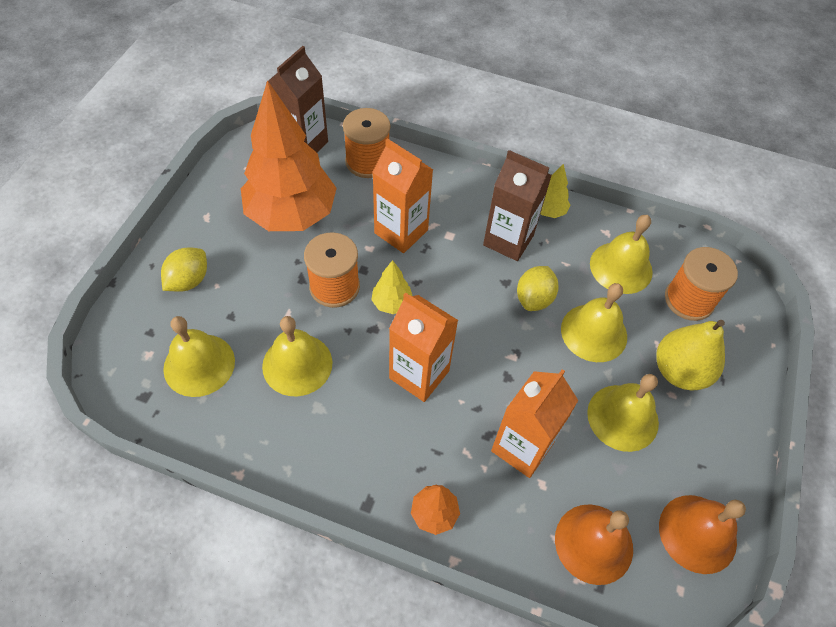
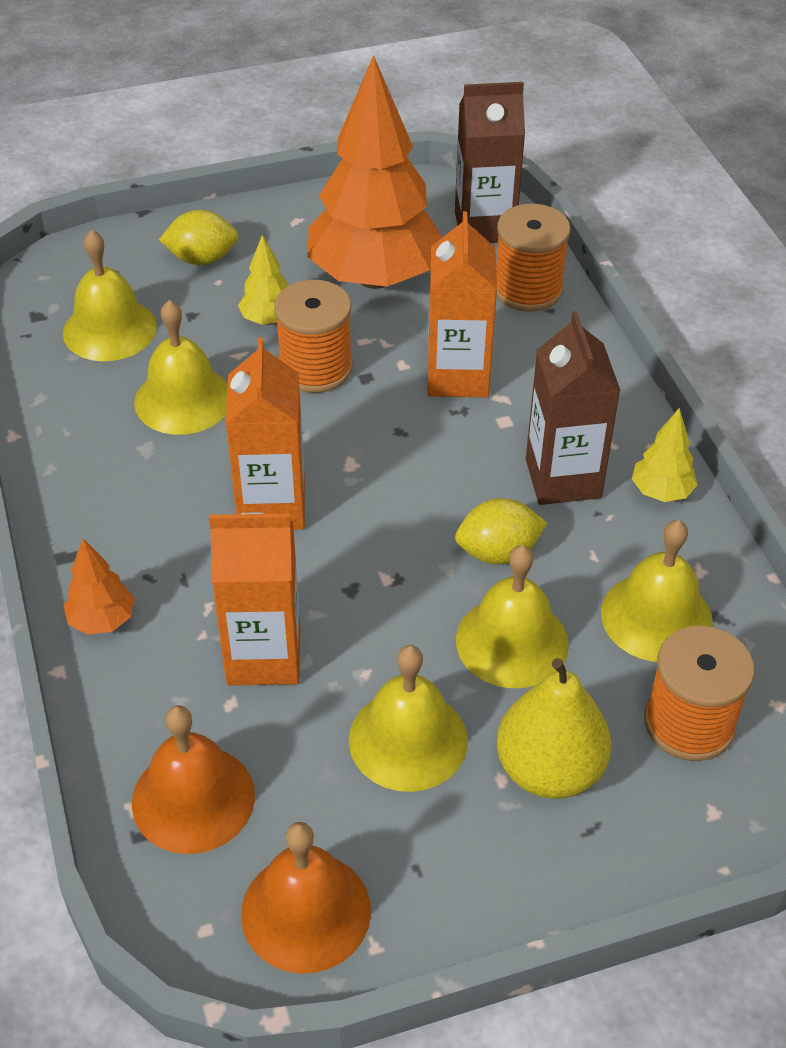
camera: 55 degrees right, 10 degrees down
yellow tree [371,260,412,314] -> yellow tree moved to [238,235,289,325]

